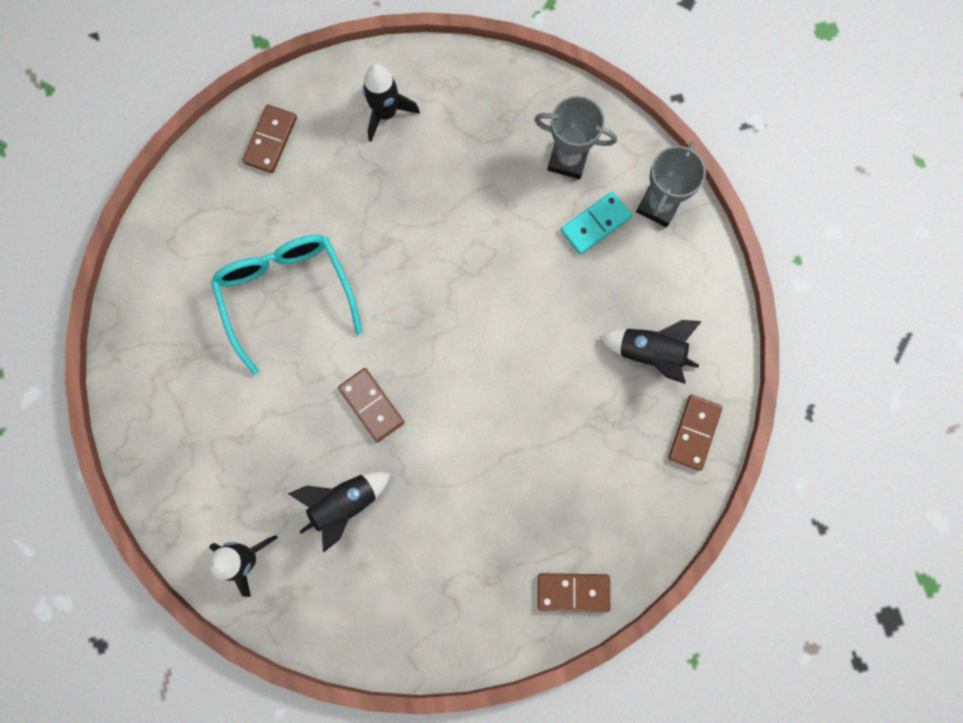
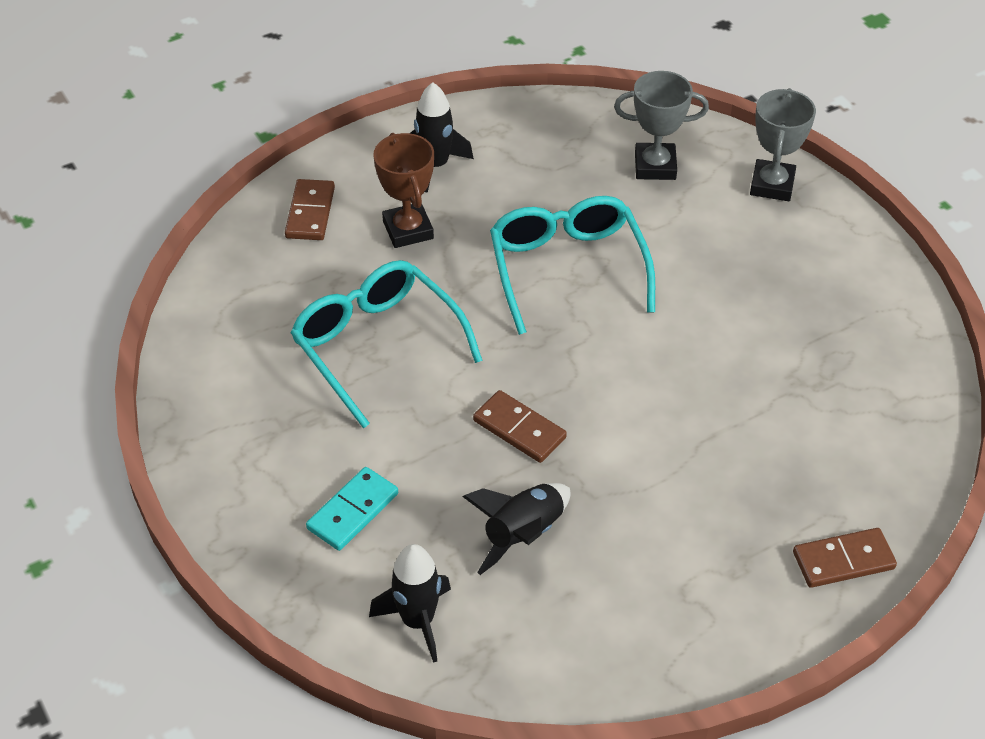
camera: 15 degrees left, 30 degrees down
turquoise domino [561,191,632,254] -> turquoise domino moved to [306,467,398,551]
black rocket [599,320,702,384] -> none
brown domino [668,395,723,471] -> none
none -> brown trophy [373,133,434,248]
none -> turquoise glasses [490,196,655,335]

